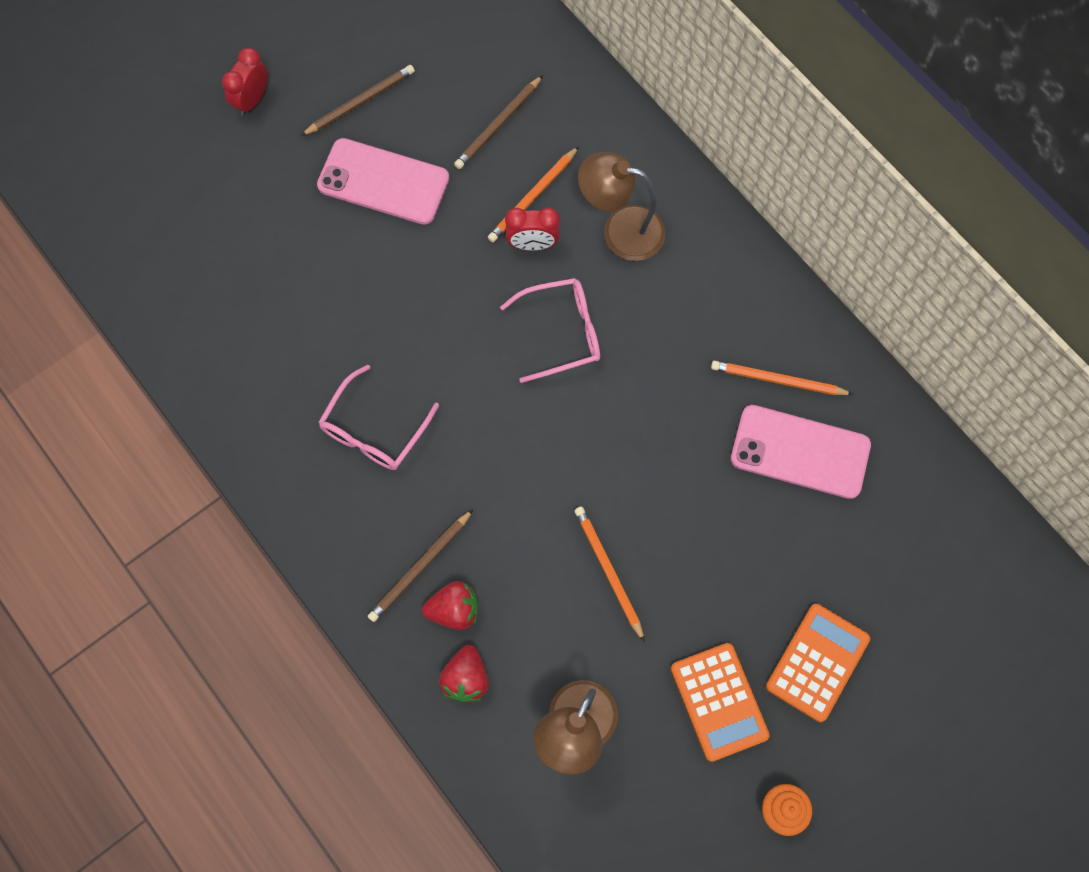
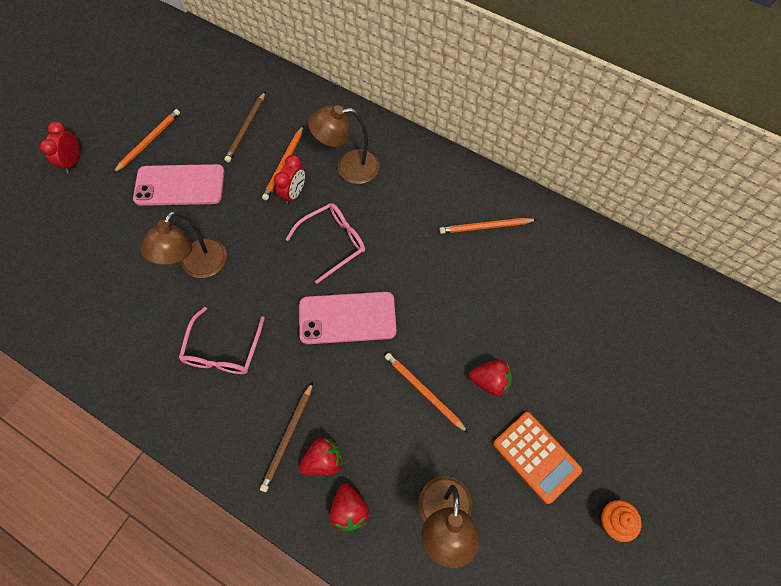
camera: 20 degrees left, 5 degrees down
brown pencil [301,65,415,136] -> orange pencil [113,109,180,173]
red clock [505,207,560,250] -> red clock turned 45 degrees counterclockwise [274,155,305,205]
pink phone [731,405,871,499] -> pink phone moved to [299,292,396,344]
orange calculator [766,604,870,722] -> none
none -> brown lamp [141,211,227,278]
none -> red strawberry [469,360,512,396]

